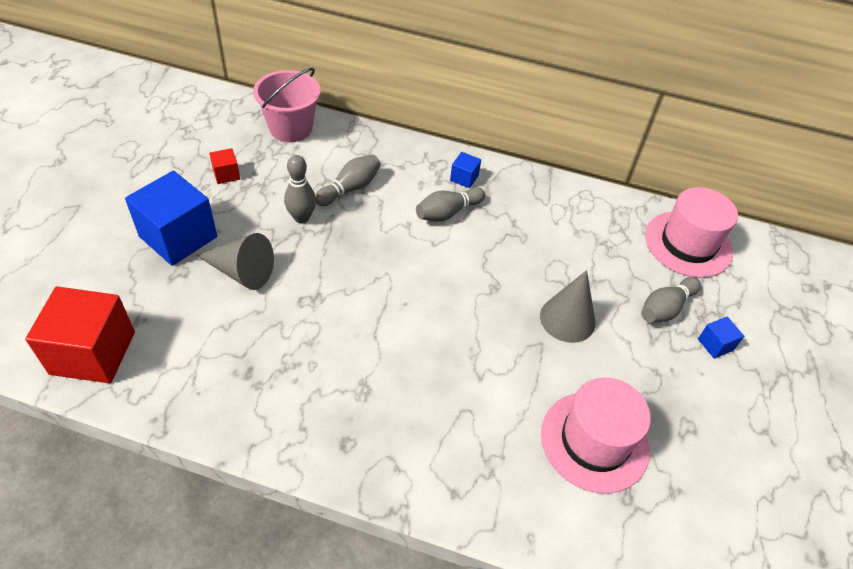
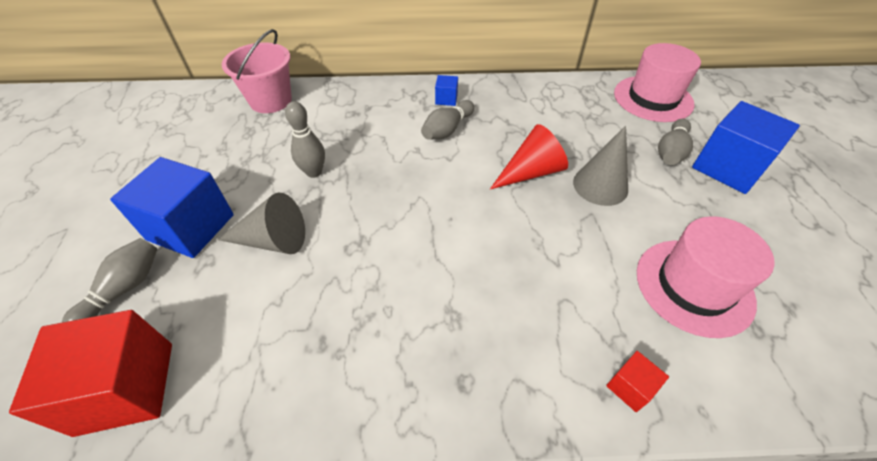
camera: 15 degrees left, 0 degrees up
red cube [209,148,240,184] -> red cube moved to [606,351,669,412]
grey bowling pin [315,154,381,206] -> grey bowling pin moved to [62,238,157,322]
blue cube [698,317,744,359] -> blue cube [692,101,800,194], size x2.24
none -> red cone [490,124,568,189]

